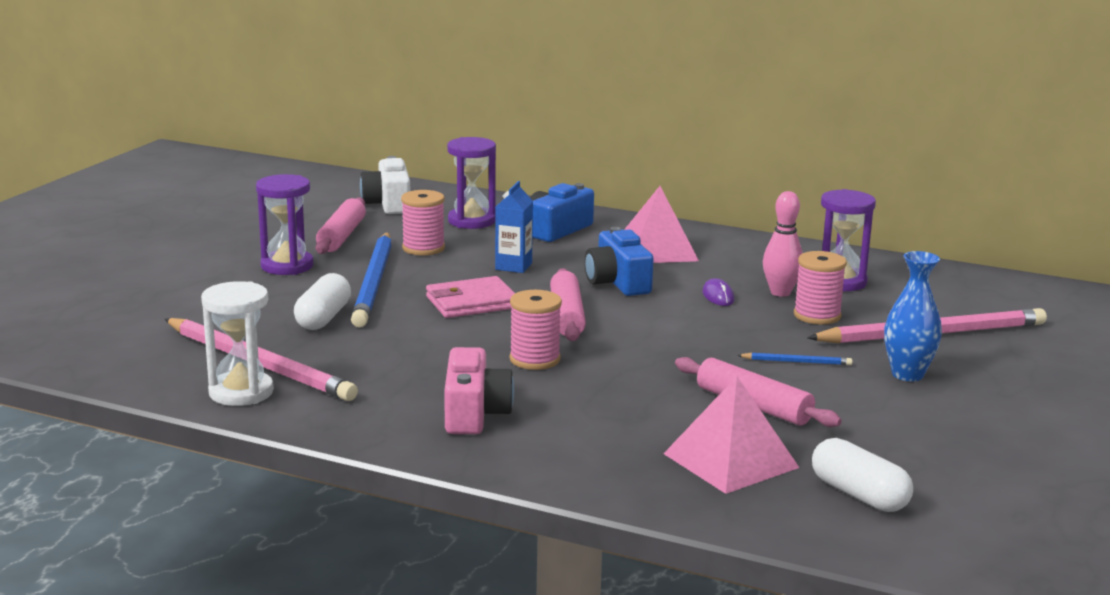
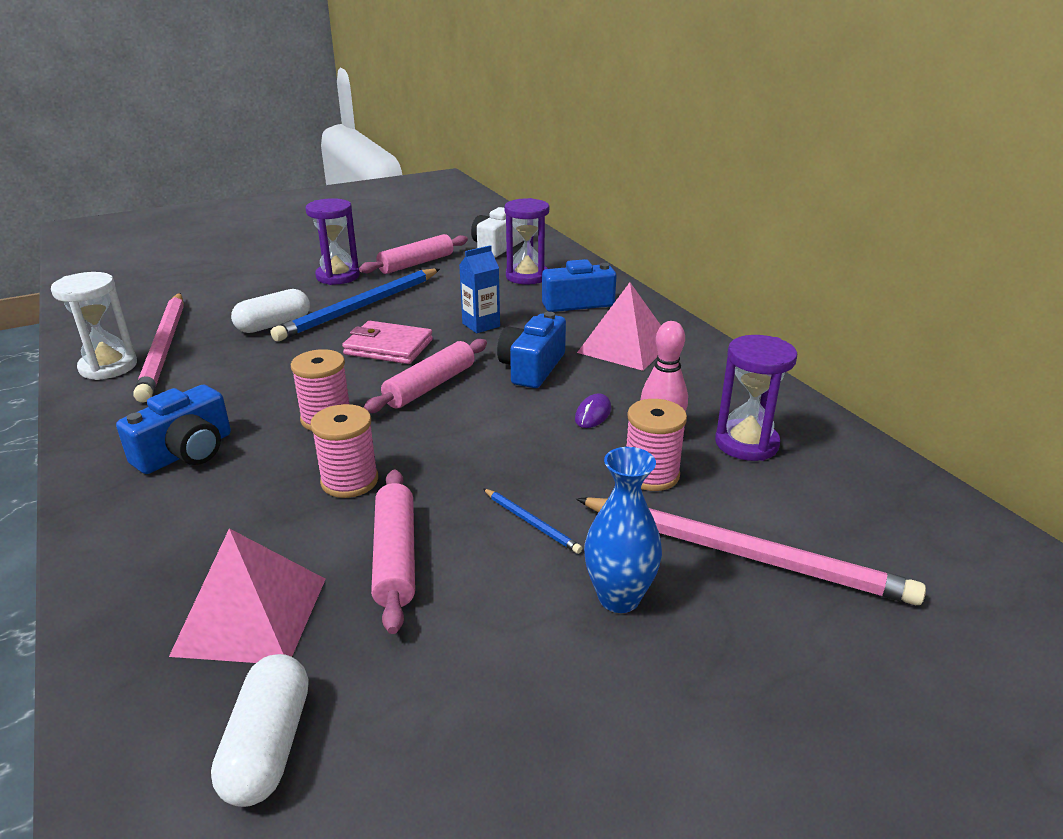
camera: 40 degrees right, 10 degrees up
pink spool [401,190,445,256] -> pink spool moved to [310,404,378,498]
pink camera [444,347,514,434] -> blue camera [116,385,231,474]

